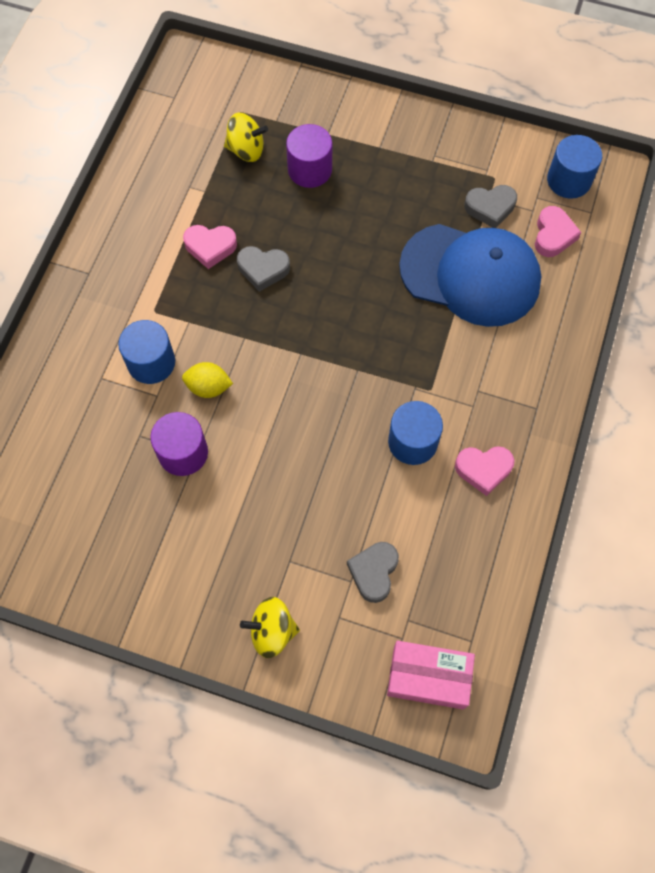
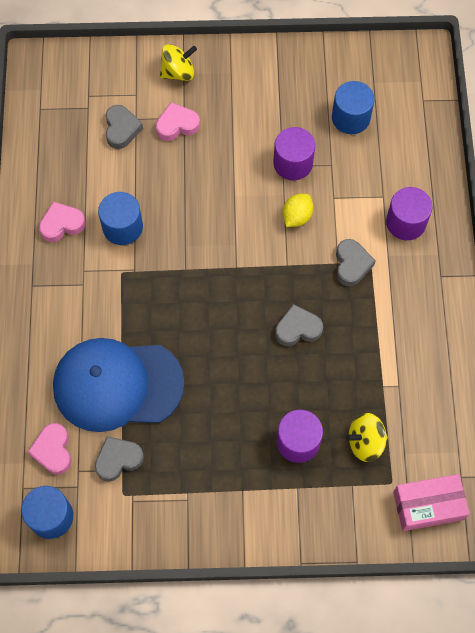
camera: 160 degrees right, 0 degrees up
blue cylinder [118,320,175,384] -> blue cylinder moved to [332,81,375,134]
yellow lemon [182,362,233,398] -> yellow lemon turned 45 degrees counterclockwise [283,194,313,227]
pink heart [183,225,237,269] -> pink heart moved to [156,102,200,141]
pink box [387,641,475,709] -> pink box moved to [393,474,470,531]
none -> grey heart [336,239,376,286]
none -> purple cylinder [386,187,433,240]

